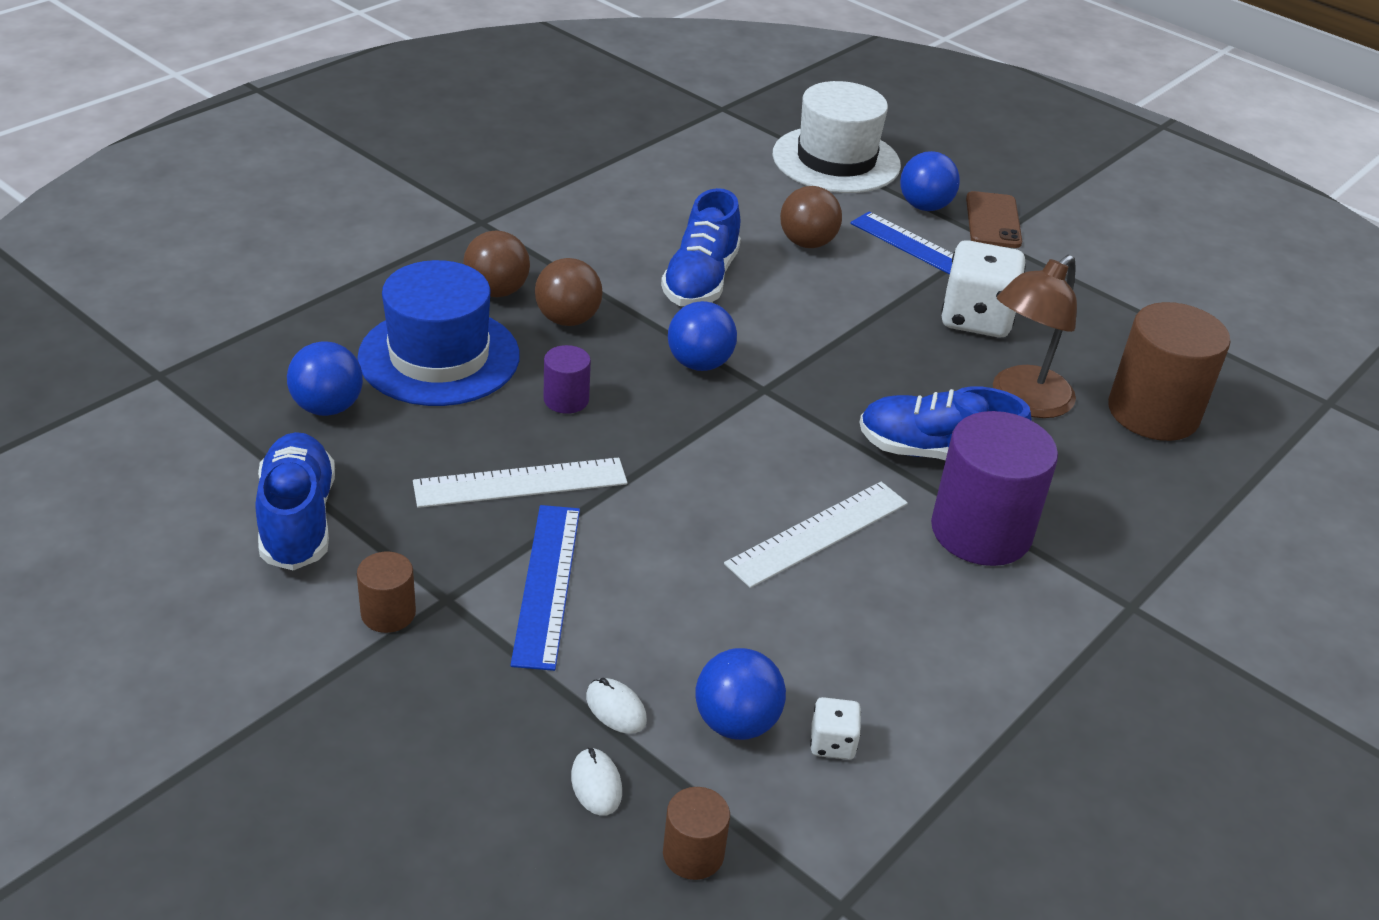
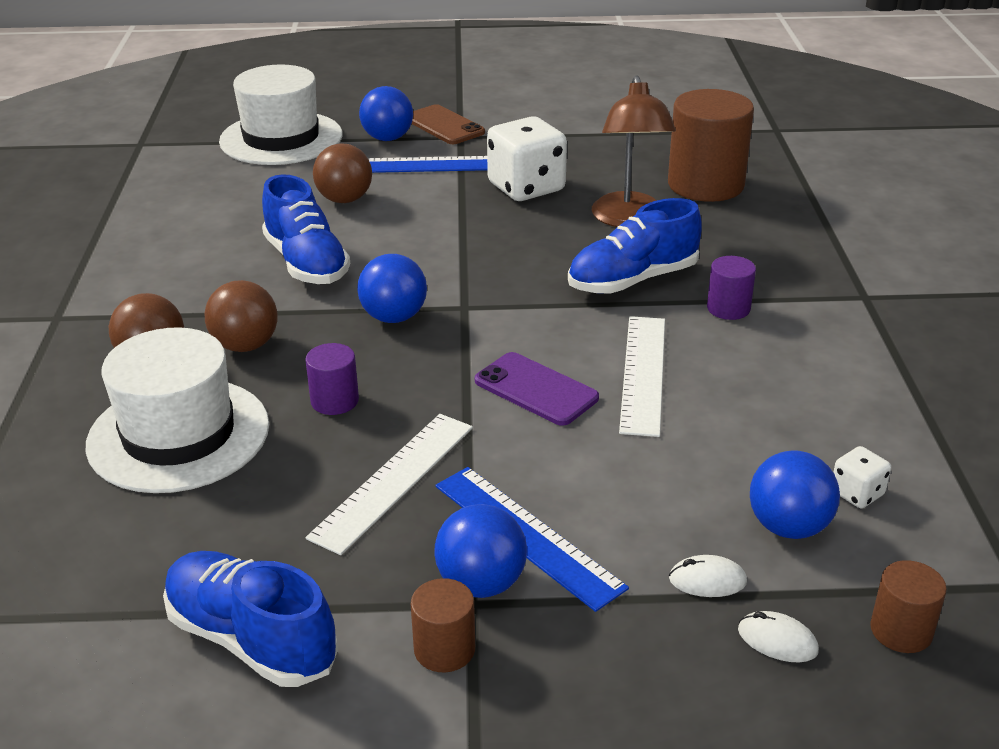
camera: 40 degrees left, 5 degrees down
blue ball [287,341,363,416] -> blue ball moved to [434,504,527,598]
blue hat [357,260,520,406] -> white hat [86,327,269,493]
purple cylinder [931,411,1058,566] -> purple cylinder [707,256,756,320], size x0.48
none -> purple phone [475,352,599,426]

